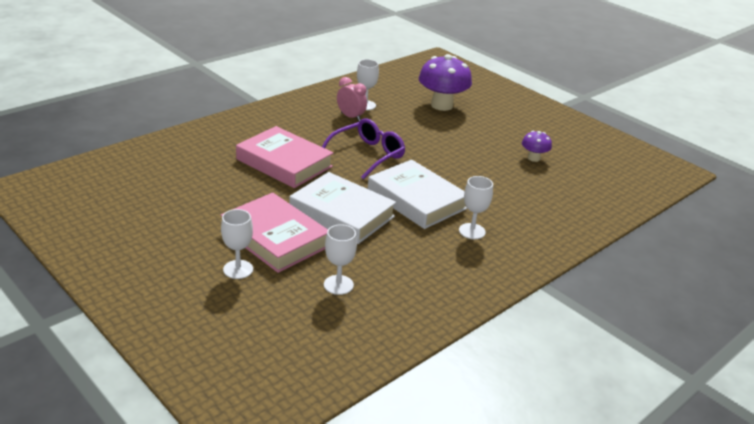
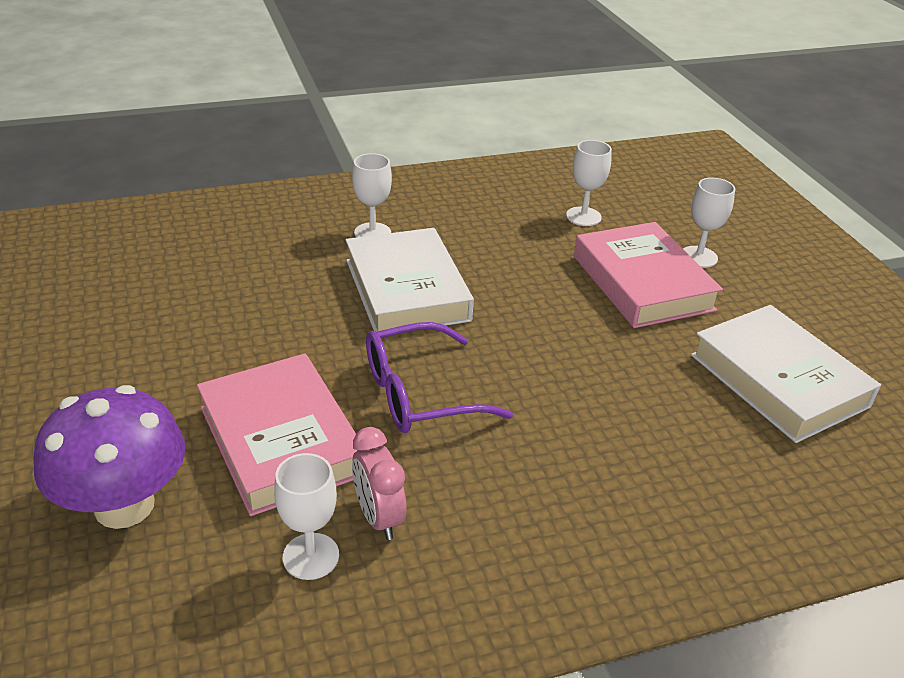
camera: 155 degrees left, 5 degrees up
pink book [236,126,333,188] -> pink book moved to [197,353,358,516]
white book [289,172,396,244] -> white book moved to [691,305,881,443]
purple mushroom [522,131,552,162] -> none

